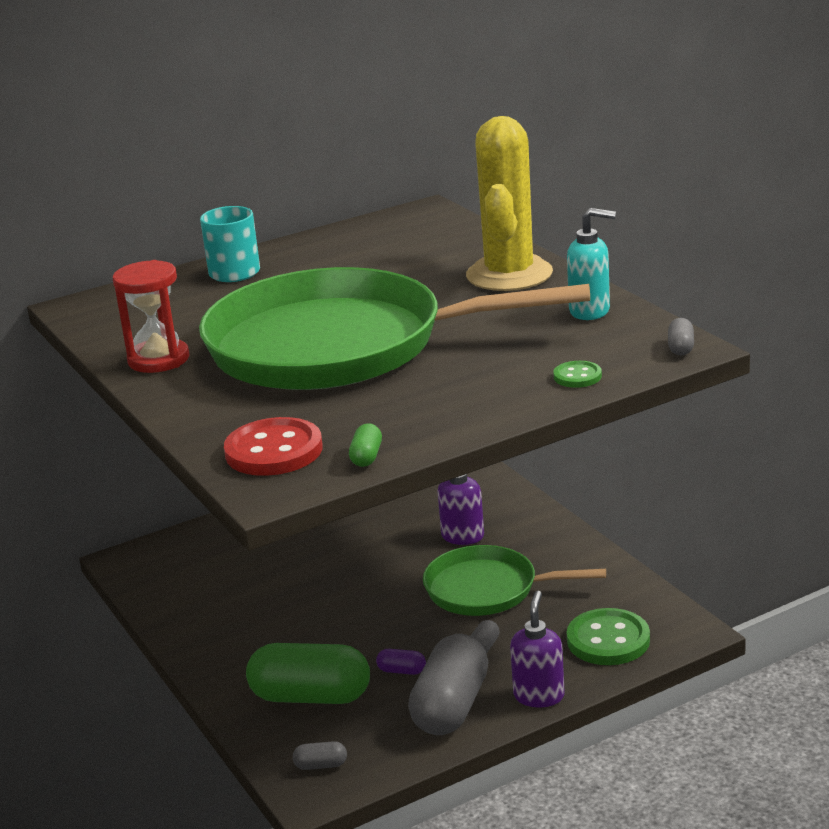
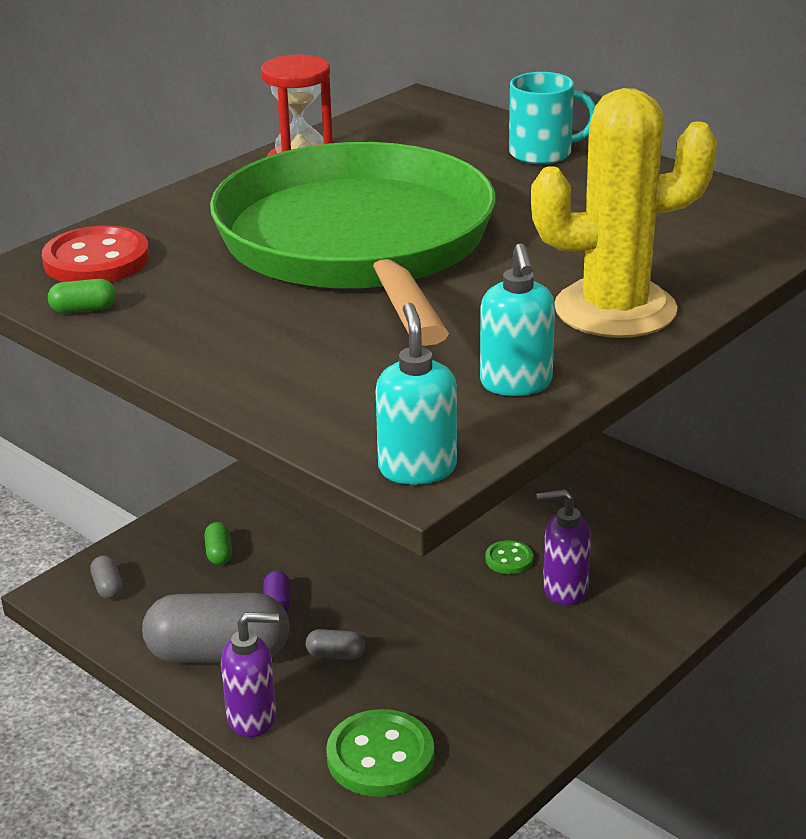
camera: 70 degrees right, 5 degrees up
green capsule [246,643,370,704] -> green capsule [204,522,232,565], size x0.41
green pan [423,545,606,616] -> none
green button [553,361,602,388] -> green button moved to [485,540,533,574]
grey capsule [668,318,694,355] -> turquoise soap dispenser [376,303,457,485]

